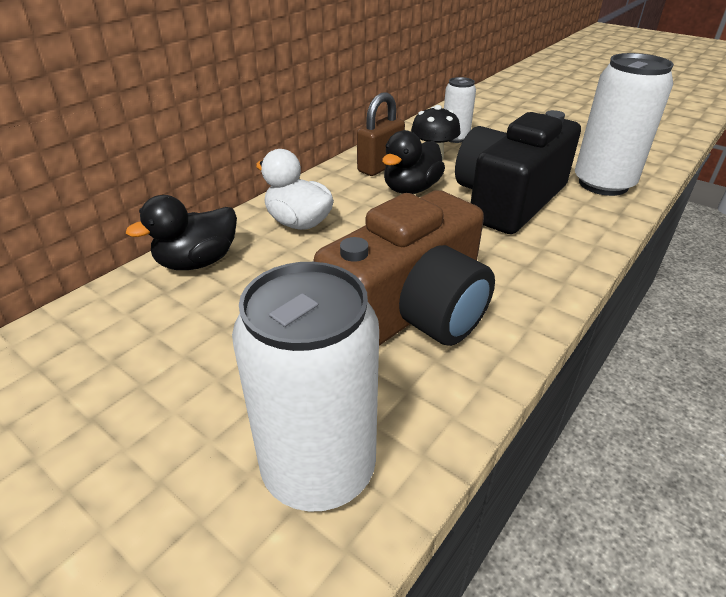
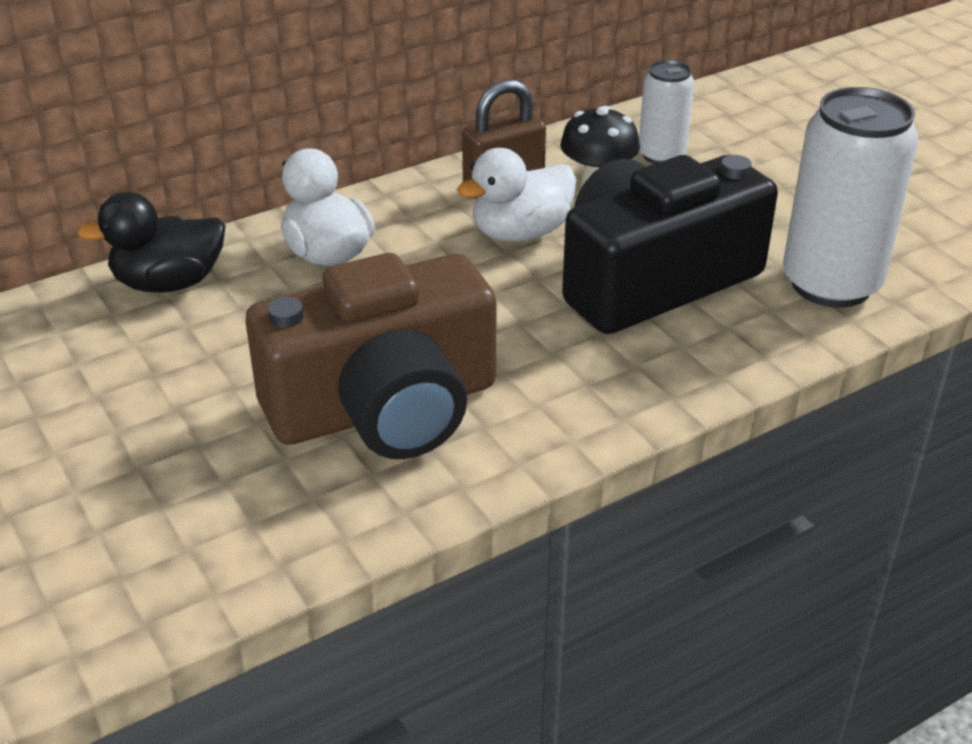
camera: 20 degrees right, 0 degrees up
white can [232,262,379,512] -> none
black duck [382,130,445,194] -> white duck [457,148,576,242]

